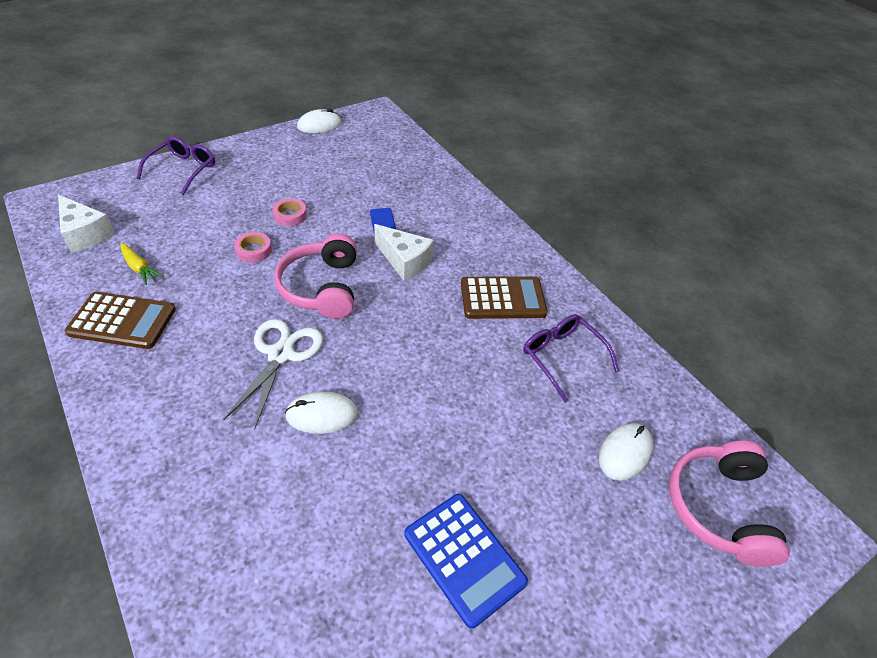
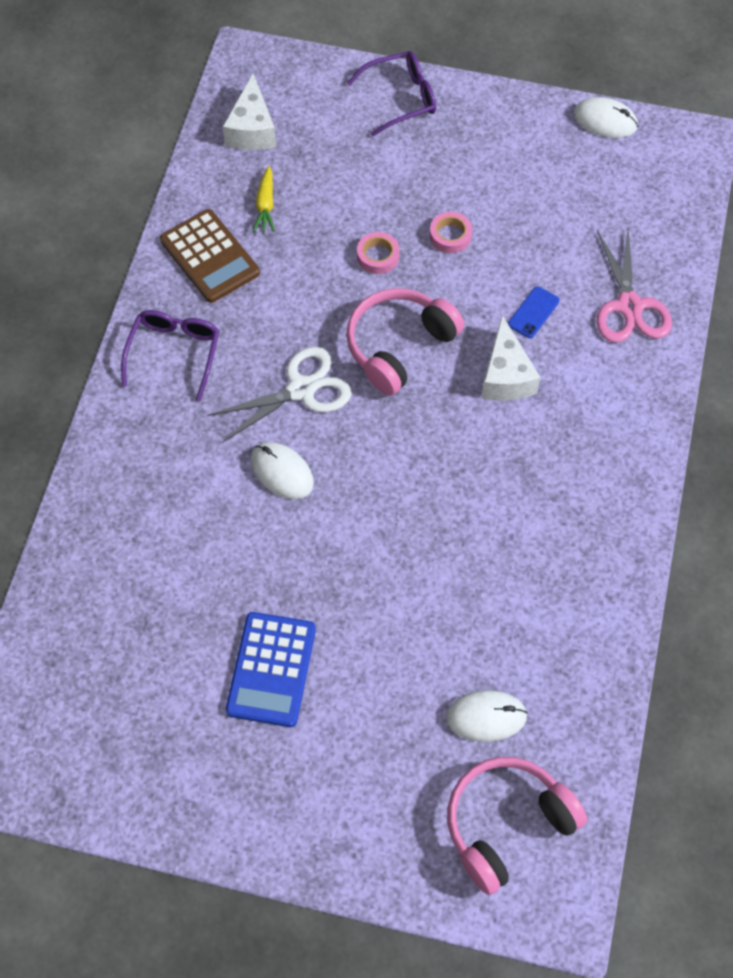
camera: 50 degrees right, 15 degrees up
brown calculator [461,276,548,319] -> none
purple glasses [523,314,619,403] -> purple glasses moved to [121,310,219,401]
none -> pink scissors [596,228,672,343]

